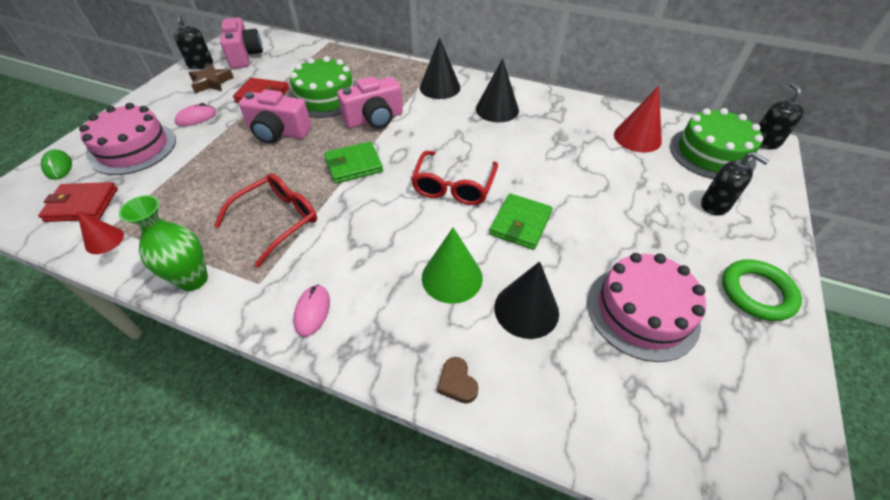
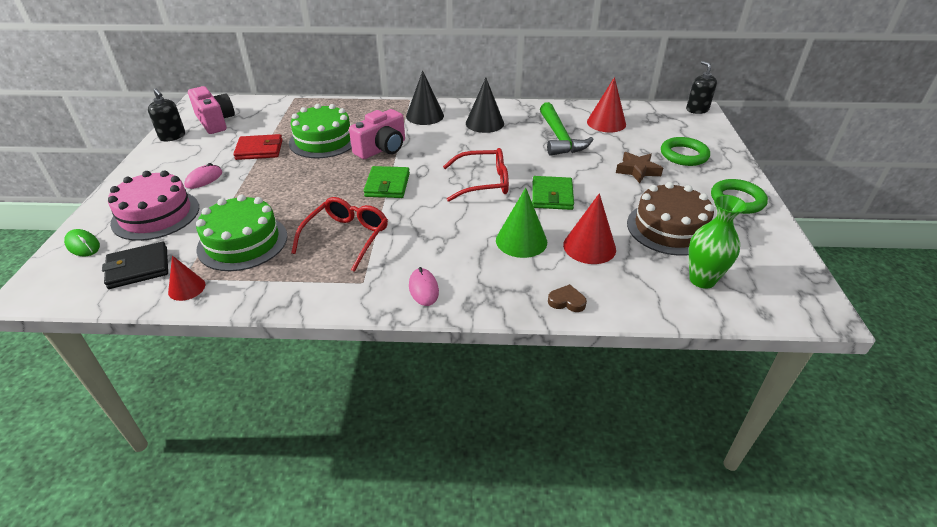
camera: 20 degrees left, 10 degrees down
red wallet [38,182,118,222] -> black wallet [102,242,168,289]
green vase [119,195,208,291] -> green vase moved to [689,195,747,289]
brown star [189,63,234,93] -> brown star moved to [616,152,663,183]
pink camera [239,89,312,143] -> none
green wallet [324,141,383,184] -> green wallet turned 45 degrees counterclockwise [364,166,410,198]
red glasses [411,151,498,205] -> red glasses turned 90 degrees counterclockwise [443,148,509,202]
brown heart [437,357,479,404] -> brown heart turned 150 degrees clockwise [548,284,587,312]
black cone [494,261,559,339] -> red cone [563,193,616,264]
pink cake [587,253,706,362] -> brown cake [627,182,714,256]
green cake [670,108,763,179] -> green cake moved to [196,194,288,271]
black soap dispenser [701,152,769,216] -> green ring [661,137,710,166]
none -> green hammer [540,102,594,156]

